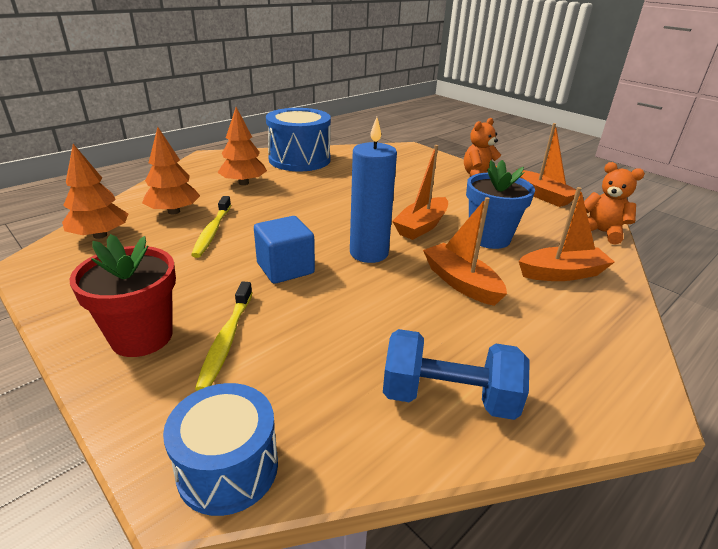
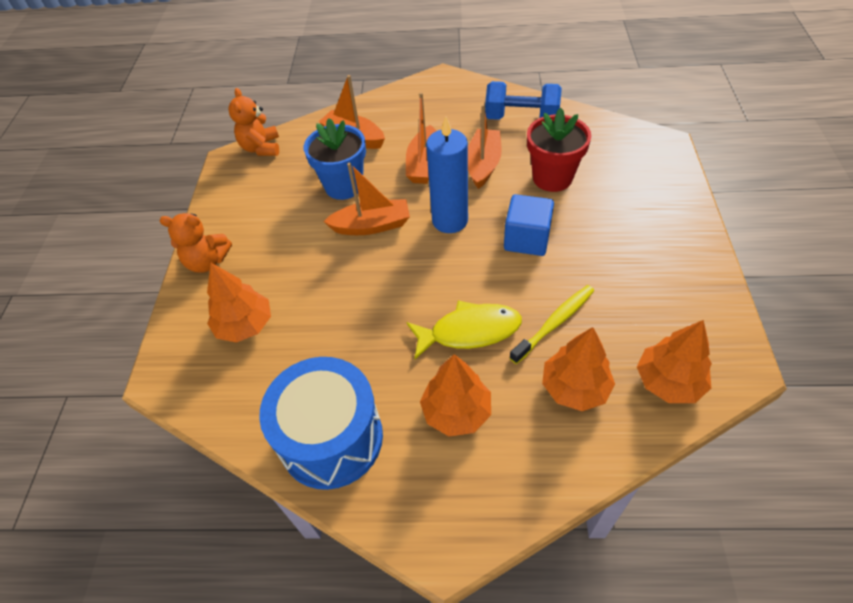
camera: 130 degrees left, 20 degrees up
red flower pot [70,234,176,357] -> red flower pot moved to [527,108,591,192]
blue drum [163,383,278,516] -> none
yellow toothbrush [195,281,252,391] -> none
blue dumbbell [383,329,530,420] -> blue dumbbell turned 45 degrees counterclockwise [485,81,562,120]
orange boat [516,123,576,207] -> orange boat moved to [468,104,502,189]
none -> orange tree [207,263,271,343]
none -> yellow fish [406,300,522,359]

